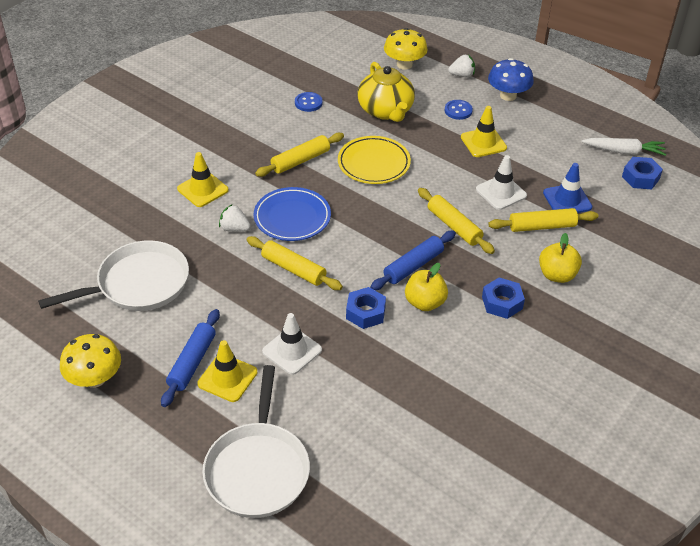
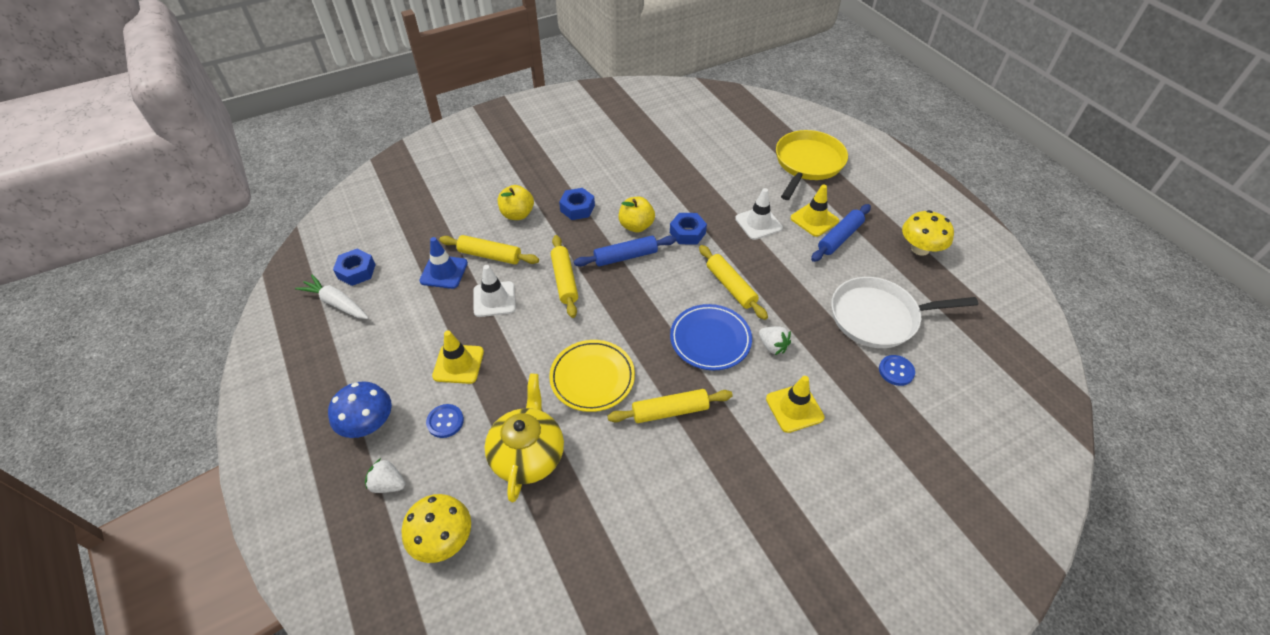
camera: 155 degrees left, 5 degrees up
white pan [202,365,310,518] -> yellow pan [776,130,848,200]
blue button [295,92,322,112] -> blue button moved to [879,355,915,386]

